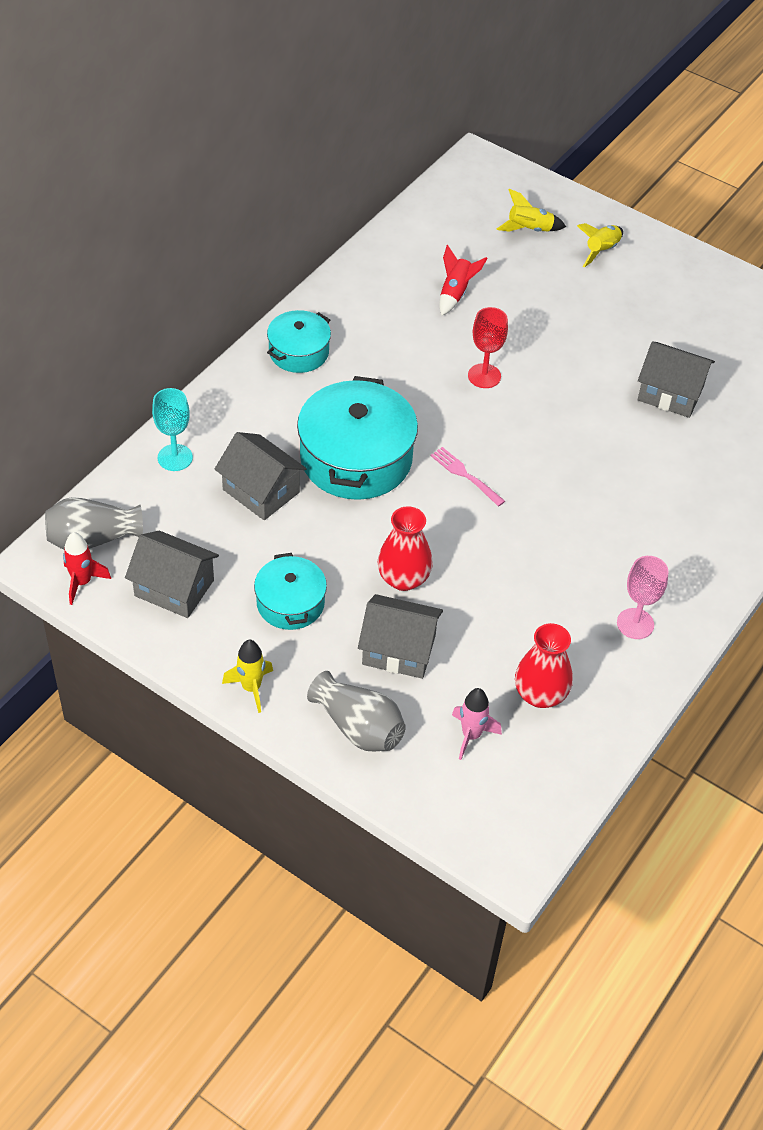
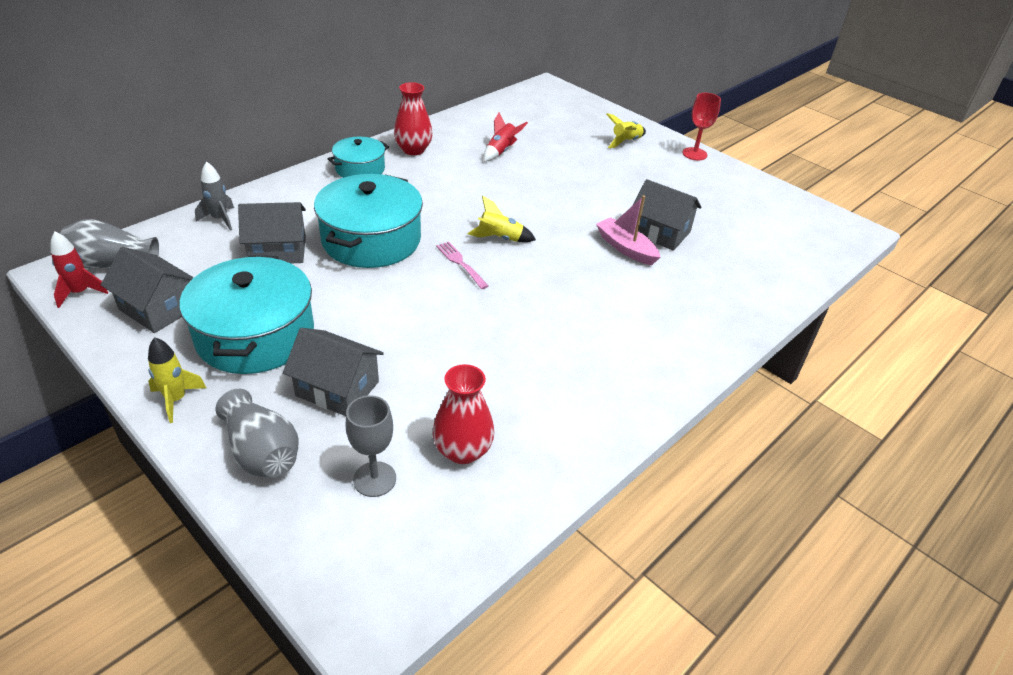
camera: 10 degrees right, 10 degrees down
turquoise goblet [152,388,193,471] -> grey rocket [195,161,234,231]
grey house [215,432,307,520] -> grey house turned 60 degrees counterclockwise [238,202,306,263]
turquoise pot [254,553,327,630] -> turquoise pot [180,255,314,374], size x1.77
red vase [378,506,433,591] -> red vase moved to [394,82,433,155]
pink rocket [452,688,502,760] -> grey goblet [346,395,396,497]
red goblet [468,307,508,388] -> red goblet moved to [682,93,721,160]
yellow rocket [496,189,566,232] -> yellow rocket moved to [468,196,536,242]
pink goblet [617,556,669,639] -> none
none -> pink boat [596,195,660,265]

